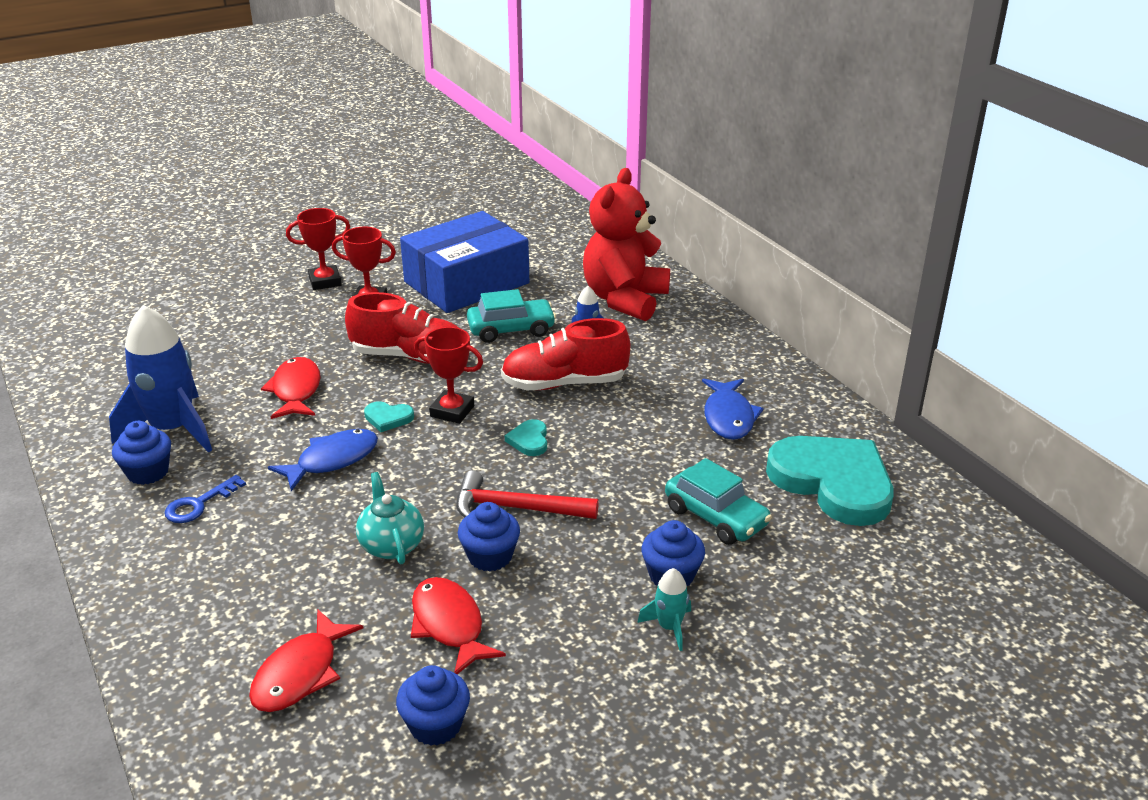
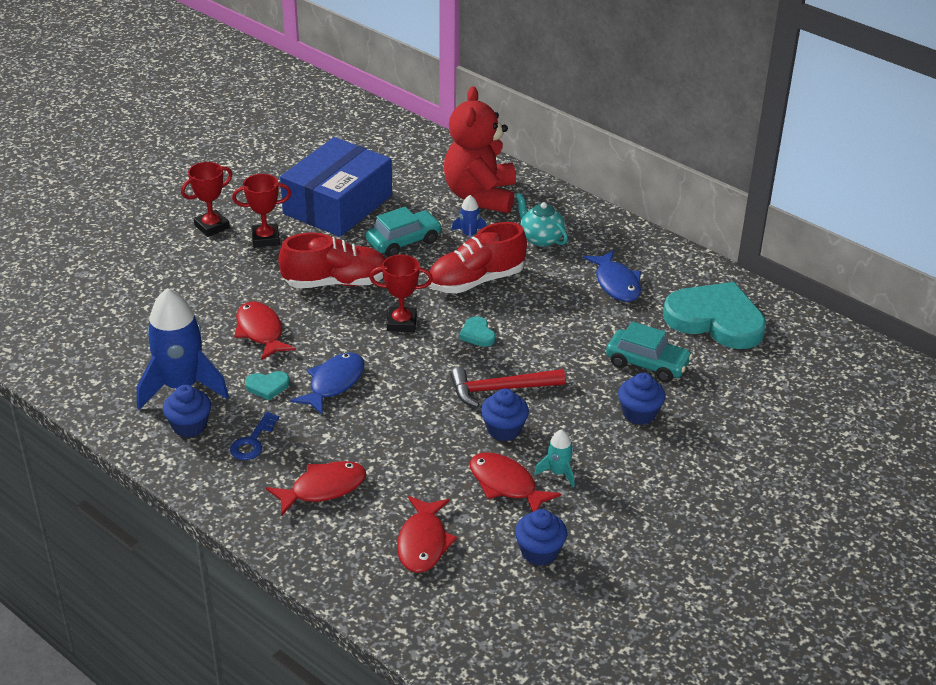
camera: 20 degrees left, 5 degrees up
turquoise teapot [356,472,424,564] -> turquoise teapot moved to [516,193,568,247]
turquoise heart [364,401,414,432] -> turquoise heart moved to [245,371,290,400]
turquoise rocket [637,568,691,651] -> turquoise rocket moved to [534,429,575,487]
none -> red fish [266,461,366,516]

